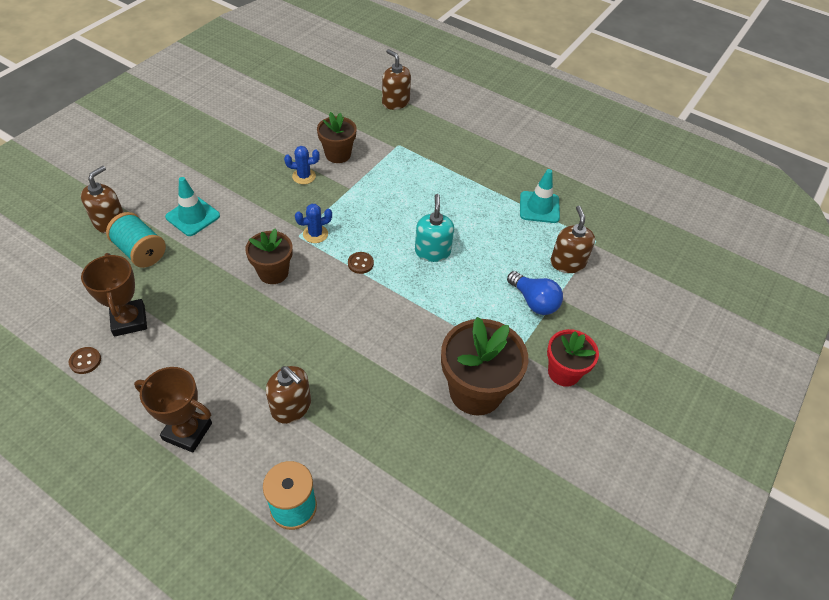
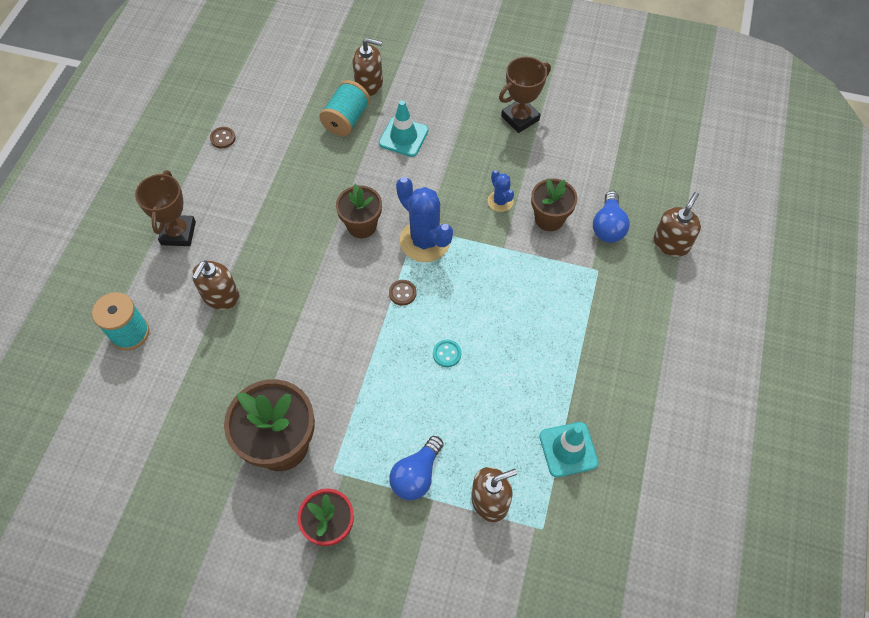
camera: 75 degrees right, 10 degrees up
brown trophy [81,253,147,337] -> brown trophy moved to [499,57,551,133]
blue cactus [295,204,332,243] -> blue cactus [396,177,453,262], size x1.90
turquoise soap dispenser [415,194,454,262] -> turquoise button [433,340,461,367]
none -> blue light bulb [593,191,630,243]

